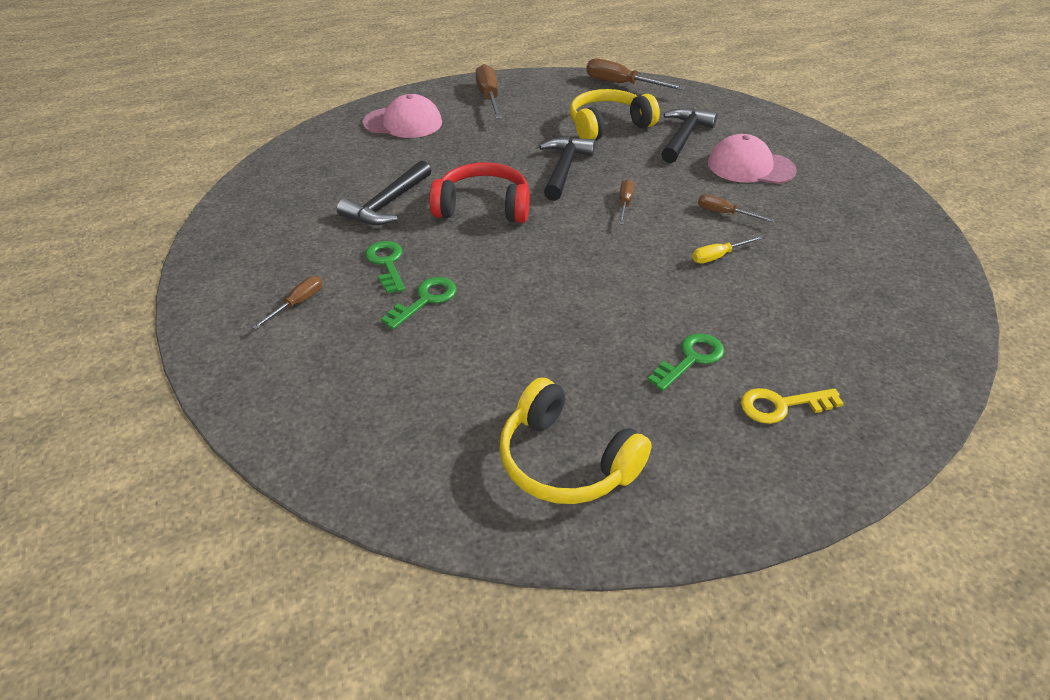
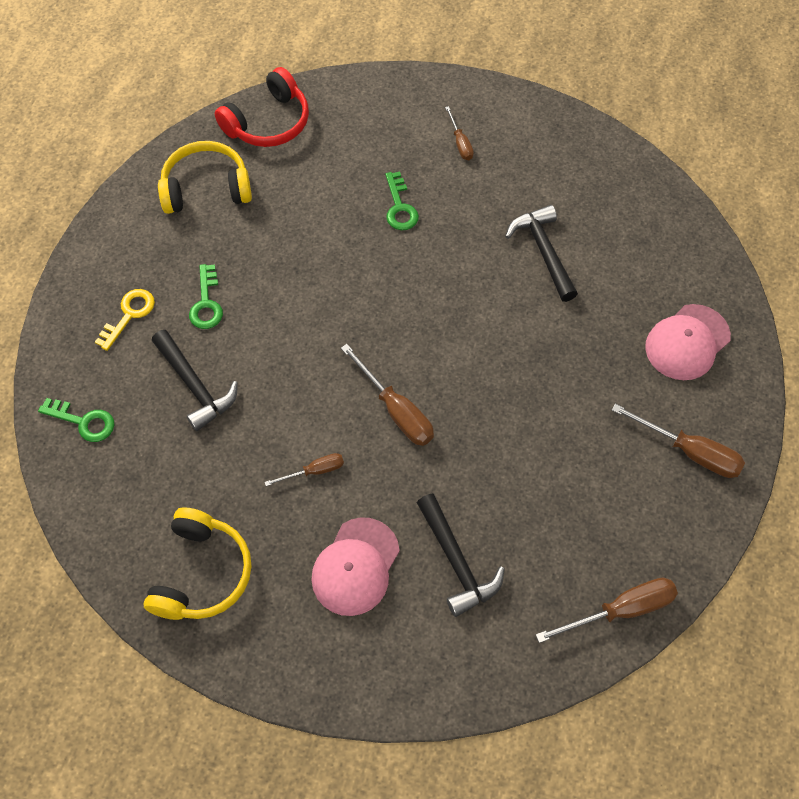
camera: 130 degrees right, 20 degrees up
green key [365,241,405,294] -> green key moved to [38,398,114,442]
red headphones [429,163,530,223] -> red headphones moved to [215,67,309,147]
black hammer [539,137,595,201] -> black hammer moved to [152,330,238,431]
yellow headphones [570,89,660,141] -> yellow headphones moved to [143,507,252,620]
brown screwdriver [618,179,635,224] -> brown screwdriver [341,344,434,446], size x1.73
yellow screwdriver [692,236,763,263] -> none
pink cap [708,134,797,184] -> pink cap turned 150 degrees clockwise [311,517,400,616]

